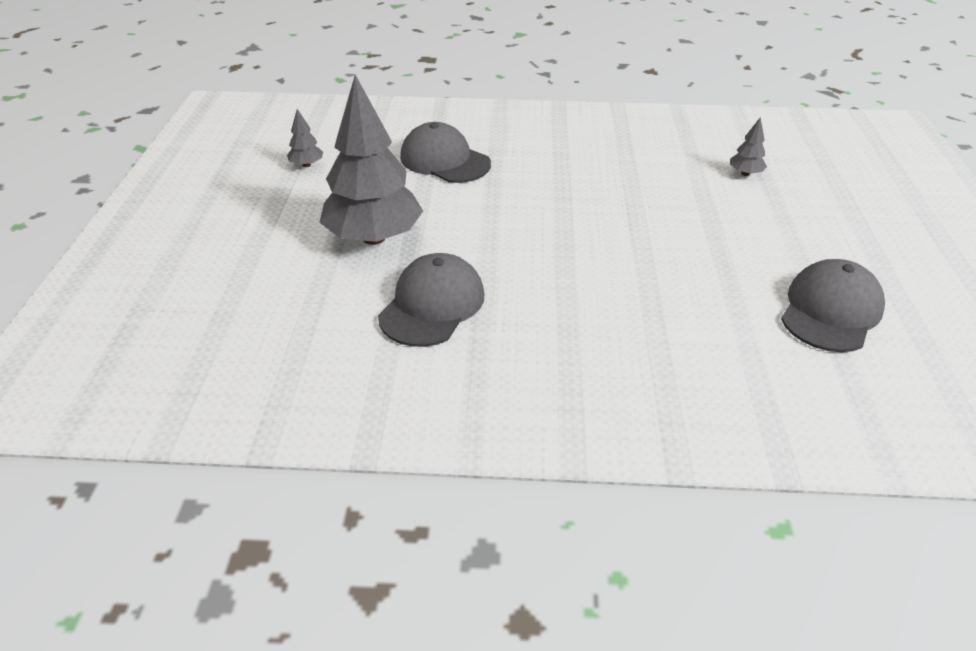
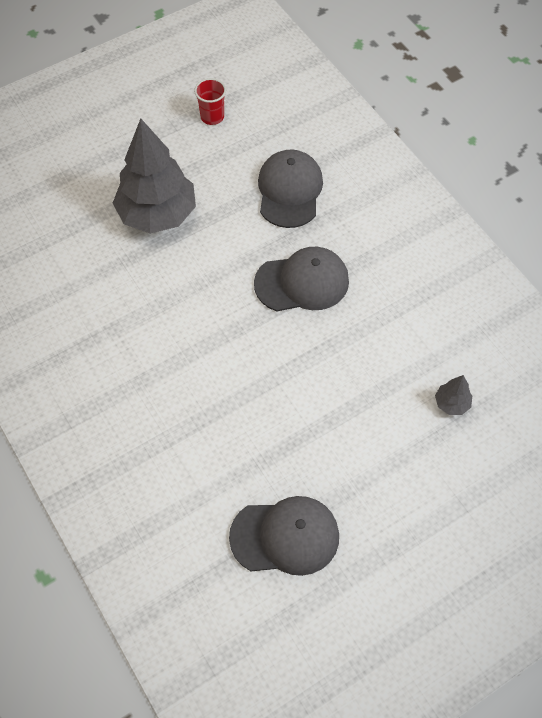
camera: 55 degrees right, 20 degrees up
grey tree [287,109,323,167] -> red cup [194,78,226,125]
grey cap [378,253,484,347] -> grey cap moved to [254,247,349,311]

